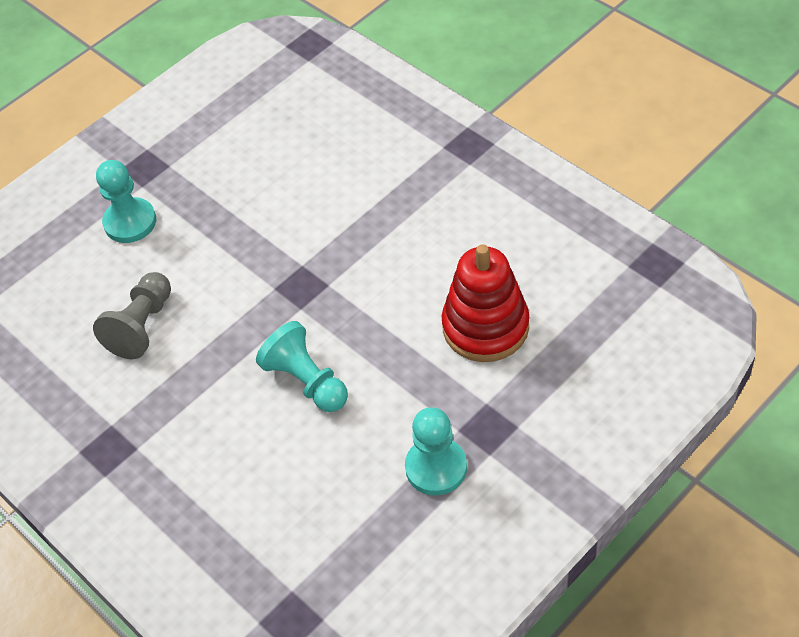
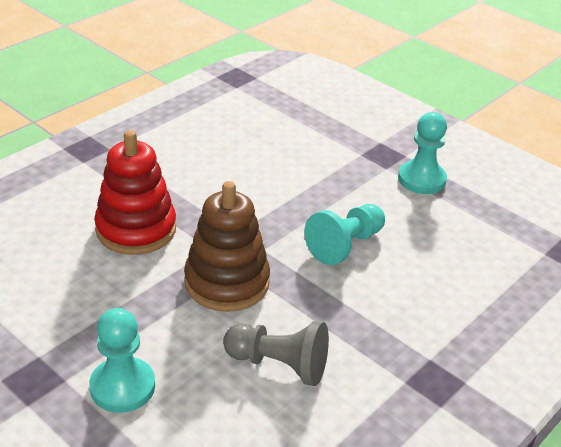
camera: 100 degrees left, 15 degrees down
red stacking toy [442,244,529,362] -> red stacking toy moved to [94,130,176,255]
none -> brown stacking toy [184,181,270,312]

